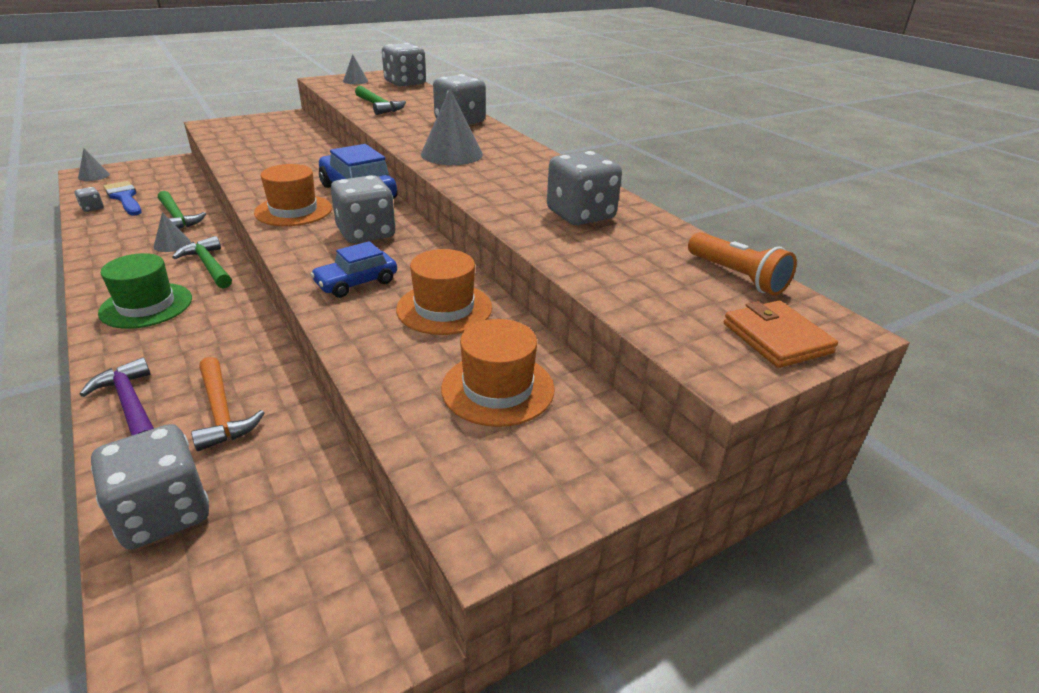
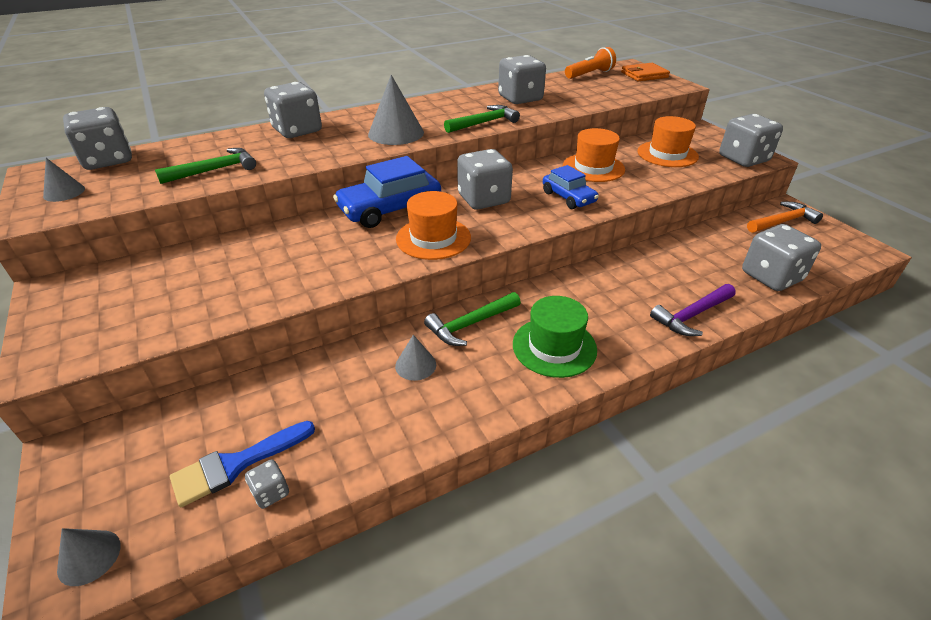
camera: 85 degrees left, 5 degrees up
green hammer [158,191,206,229] -> green hammer moved to [444,105,520,133]
orange hammer [191,357,264,451] -> orange hammer moved to [747,202,823,233]
none -> grey dice [719,114,783,167]

